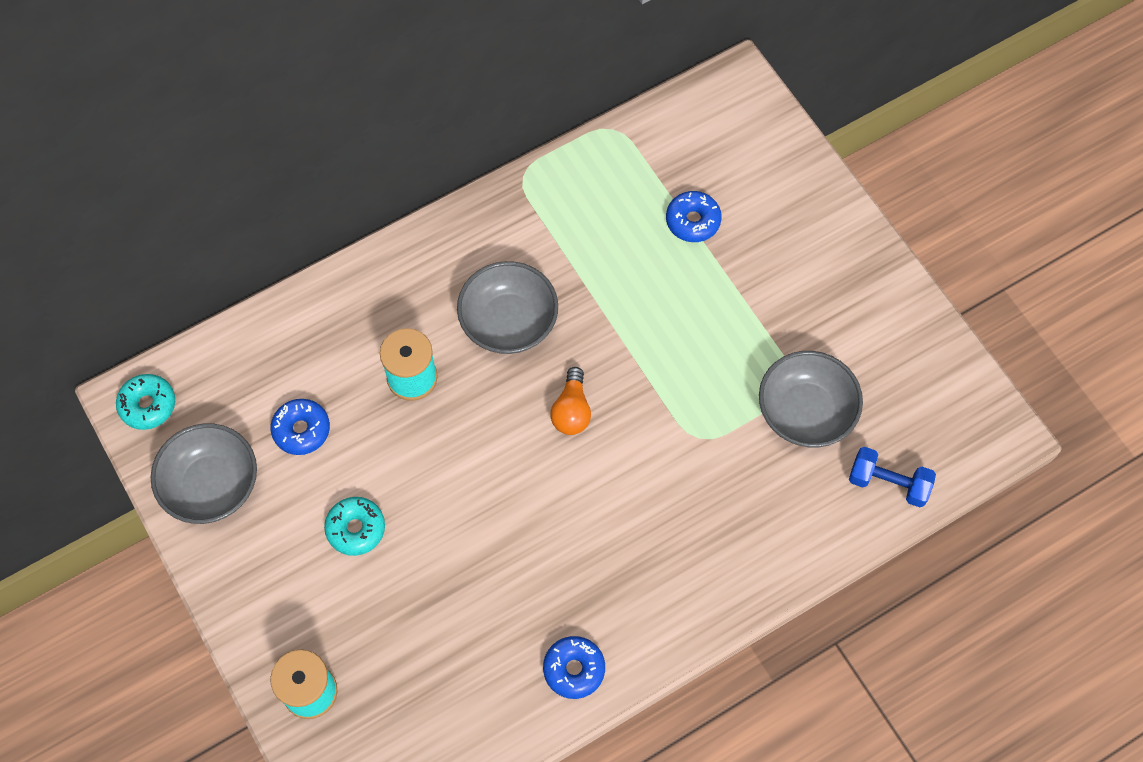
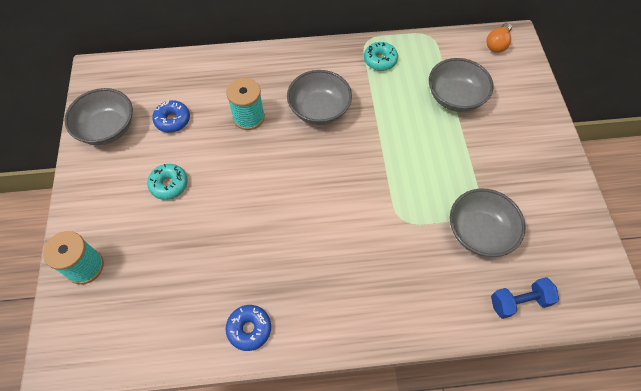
camera: 25 degrees right, 5 degrees down
turquoise donut [116,374,175,430] -> turquoise donut moved to [364,42,398,71]
orange light bulb [550,367,591,435] -> orange light bulb moved to [486,23,512,53]
blue donut [666,191,722,242] -> grey bowl [429,58,494,112]
blue dumbbell [849,447,936,507] -> blue dumbbell turned 60 degrees counterclockwise [491,277,559,319]

